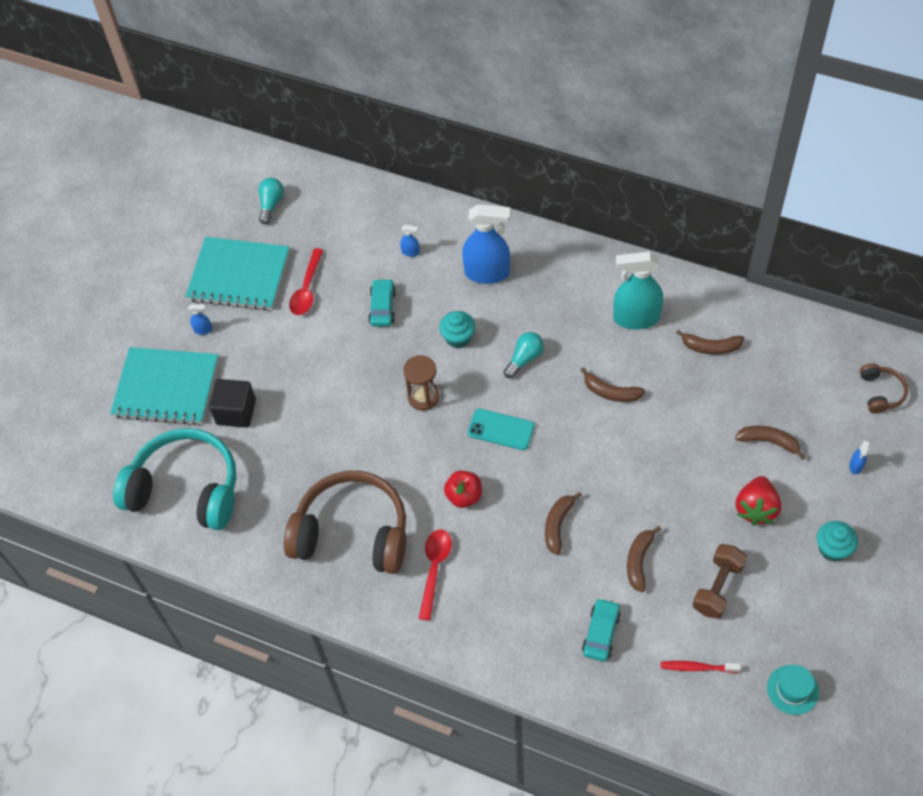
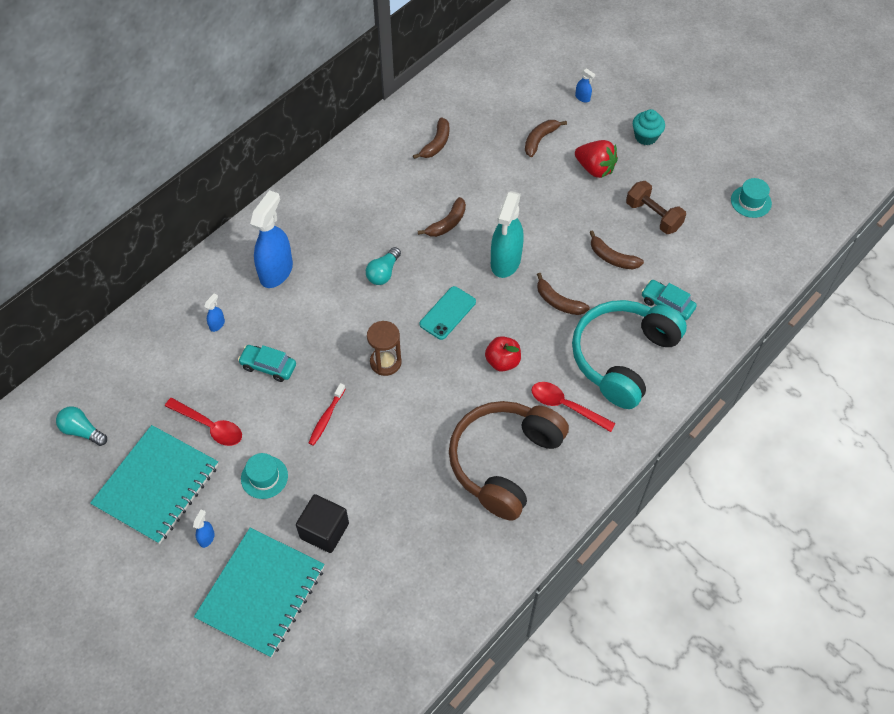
camera: 75 degrees left, 0 degrees up
turquoise headphones [113,428,236,530] -> turquoise headphones moved to [572,300,687,409]
turquoise cupcake [439,311,476,348] -> none
turquoise light bulb [504,332,544,378] -> turquoise light bulb turned 120 degrees counterclockwise [366,247,401,285]
turquoise spray bottle [613,251,663,330] -> turquoise spray bottle moved to [491,191,524,278]
red toothbrush [661,661,741,673] -> red toothbrush moved to [309,383,346,446]
brown headphones [860,363,908,414] -> none
none -> turquoise hat [241,453,288,499]

